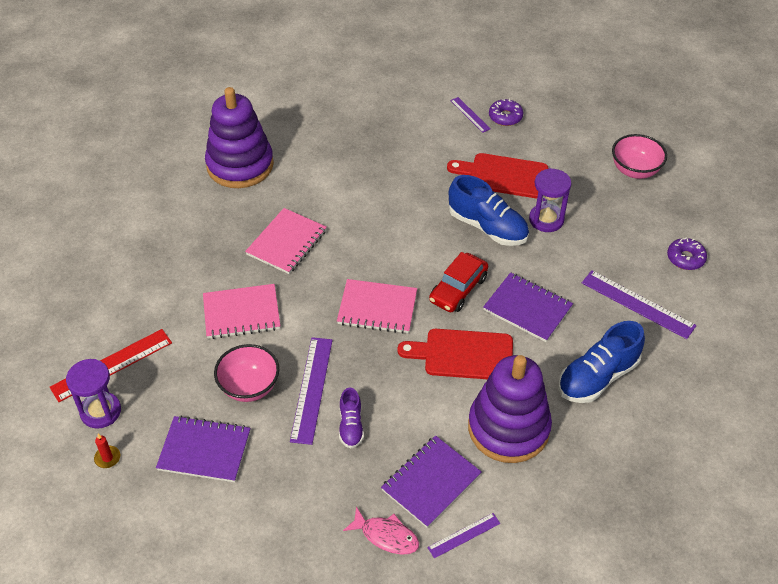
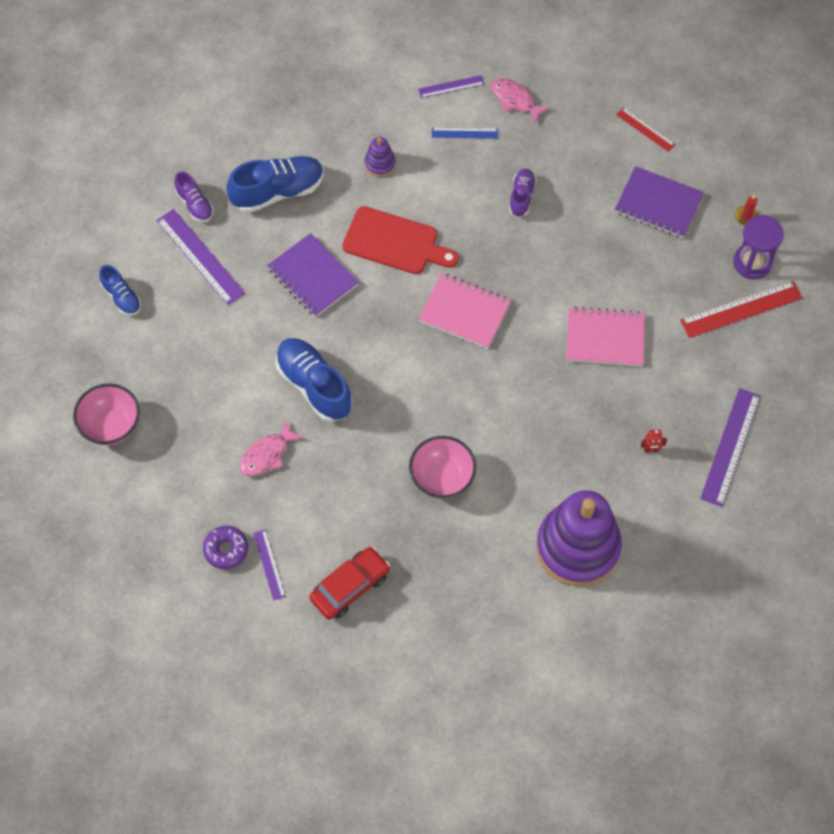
camera: 165 degrees left, 15 degrees up
pink bowl [214,344,279,402] -> pink bowl moved to [409,436,476,499]
pink notebook [245,208,327,274] -> none
purple ruler [290,337,333,445] -> purple ruler moved to [700,388,760,507]
purple notebook [381,435,482,528] -> blue ruler [432,128,498,139]
red car [429,252,488,313] -> red car moved to [310,547,390,620]
red cutting board [447,153,548,199] -> pink fish [239,420,304,476]
purple stacking toy [468,355,552,463] -> purple stacking toy [365,137,396,177], size x0.41
purple hourglass [529,168,571,232] -> none
purple donut [667,237,707,270] -> blue shoe [99,265,141,316]
none -> purple shoe [174,171,213,222]
none -> red ruler [616,108,675,151]
none -> red robot [641,429,667,452]

